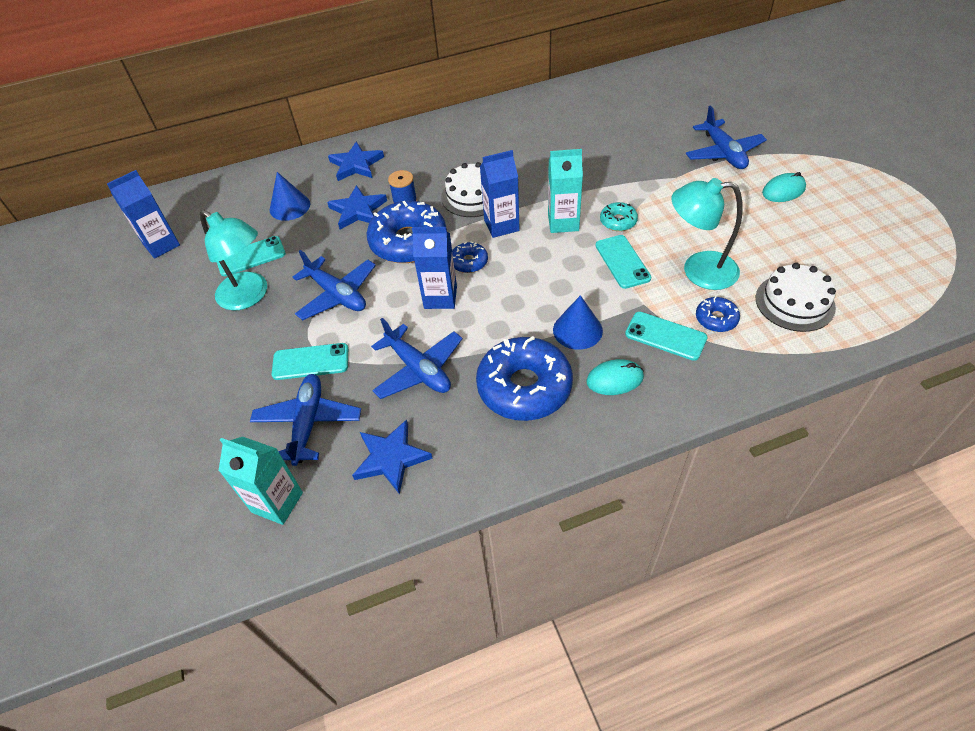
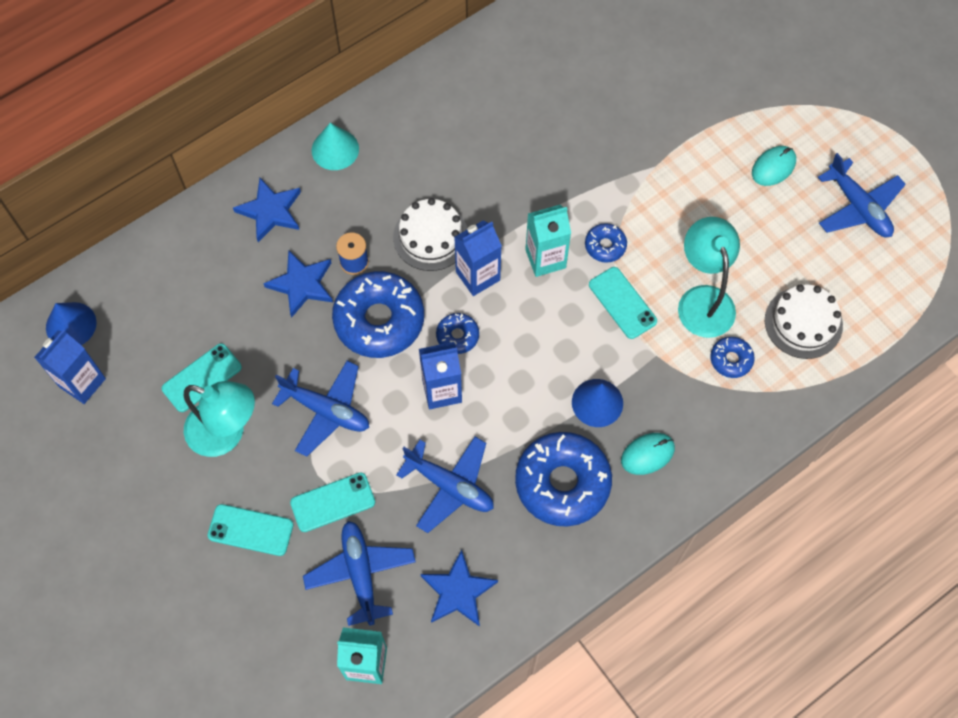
camera: 20 degrees left, 15 degrees up
blue cone [270,172,310,221] -> blue cone moved to [46,302,96,345]
turquoise donut [600,202,638,231] -> blue donut [585,223,627,263]
turquoise phone [625,312,707,361] -> turquoise phone moved to [207,504,293,556]
turquoise lamp [672,178,743,290] -> turquoise lamp turned 90 degrees clockwise [678,217,740,338]
blue plane [686,105,767,169] -> blue plane moved to [818,153,906,237]
none -> turquoise cone [312,123,359,170]

